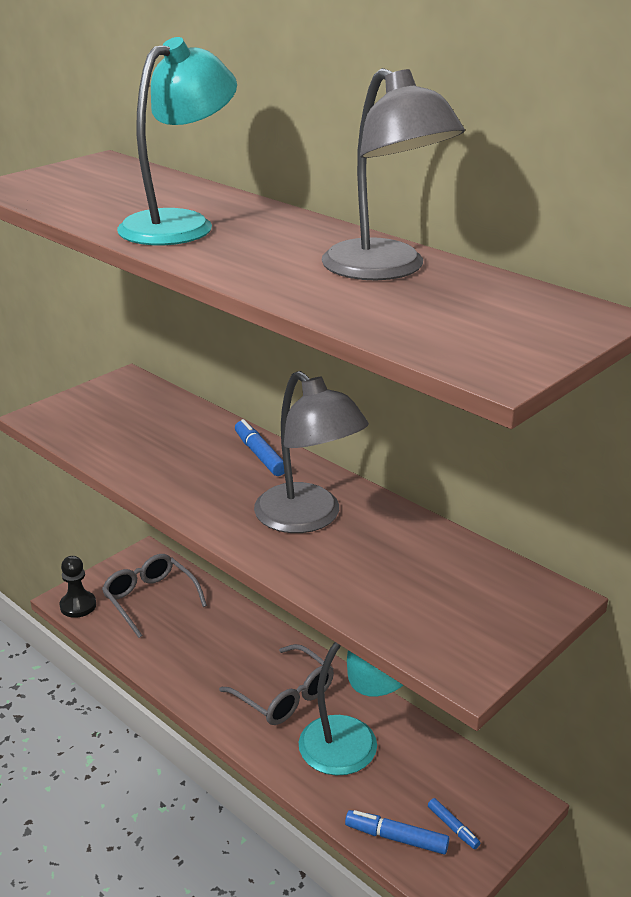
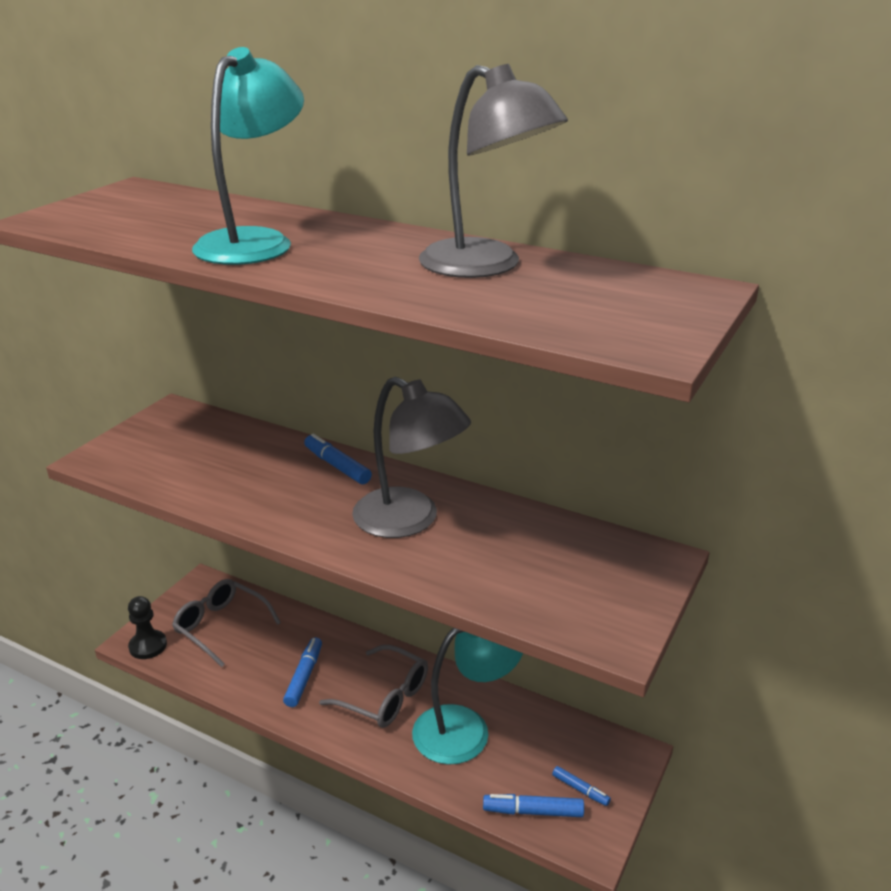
camera: 15 degrees left, 0 degrees up
none -> blue marker [283,637,322,707]

